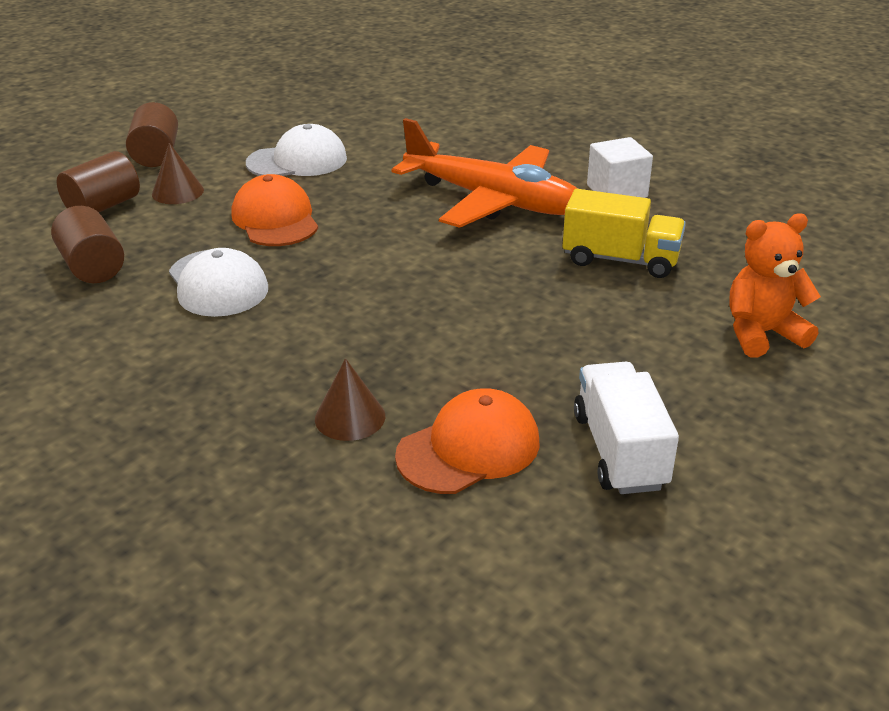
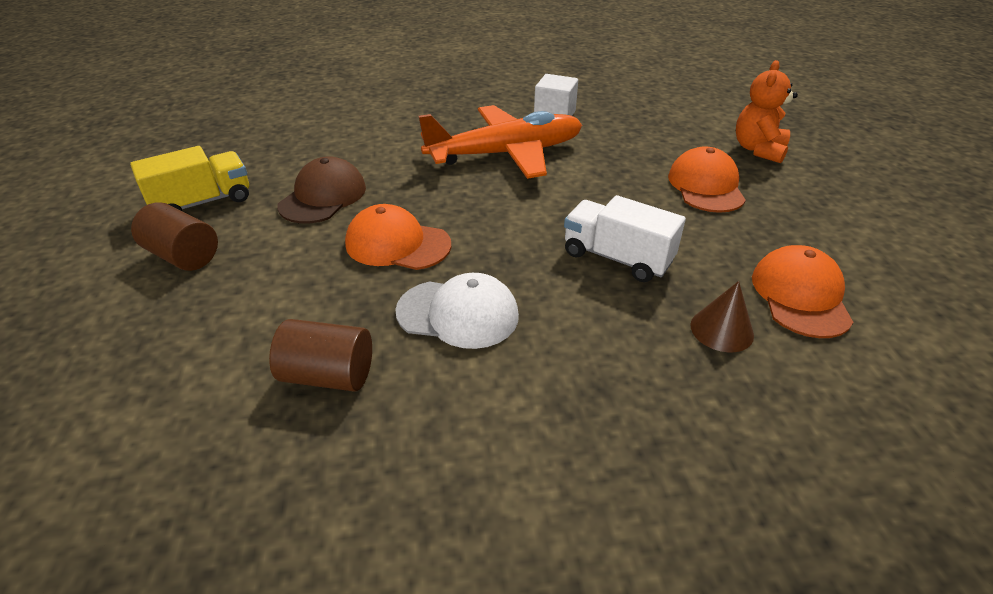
camera: 50 degrees left, 5 degrees up
brown cylinder [57,151,140,212] -> none
brown cone [152,143,204,204] -> none
white cap [246,124,347,176] -> brown cap [277,156,366,223]
yellow truck [563,189,686,278] -> yellow truck moved to [130,146,249,211]
white truck [574,362,679,494] -> white truck moved to [564,195,686,282]
none -> orange cap [668,146,746,213]

